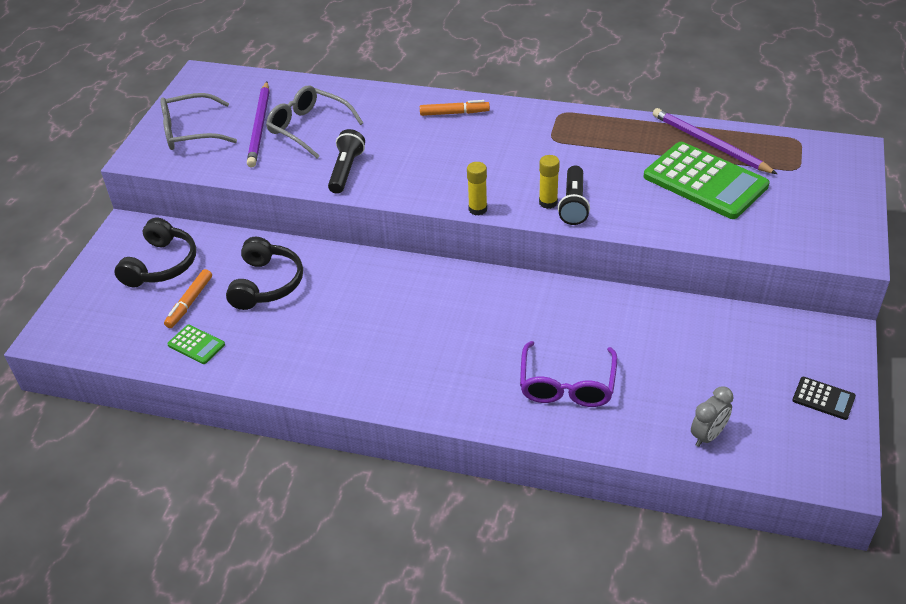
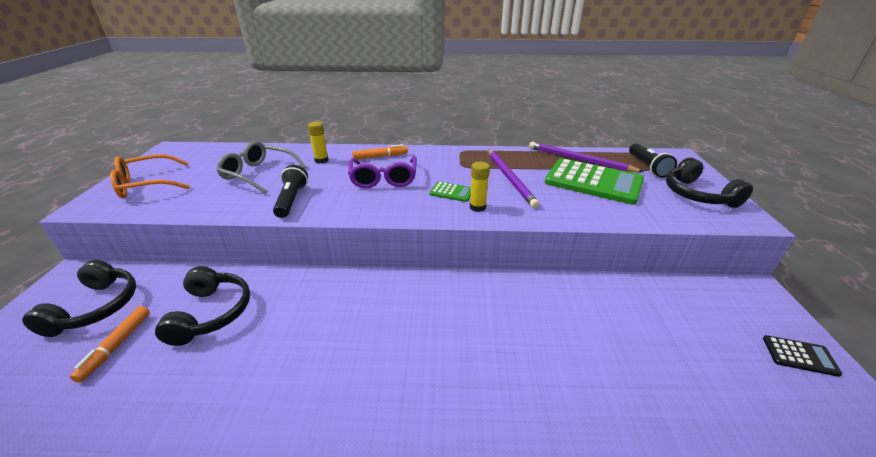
camera: 15 degrees left, 10 degrees down
grey glasses [160,93,237,150] -> orange glasses [110,154,190,198]
green calculator [167,325,225,364] -> green calculator moved to [429,182,471,202]
purple pencil [247,82,269,167] -> purple pencil moved to [488,149,540,208]
yellow glue stick [467,162,487,216] -> yellow glue stick moved to [308,121,329,164]
purple glasses [520,341,617,407] -> purple glasses moved to [348,156,417,188]
black flashlight [558,165,590,225] -> black flashlight moved to [629,143,677,178]
grey clock [691,387,734,447] -> none
none -> black headphones [666,158,753,208]

